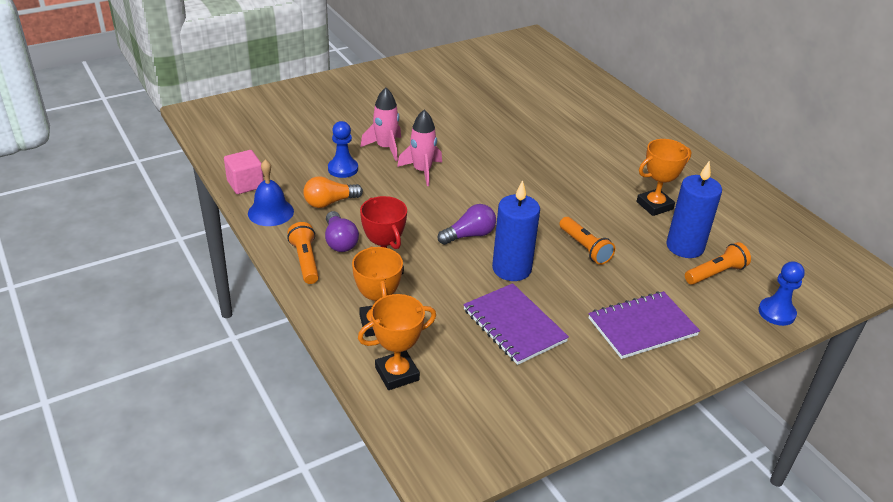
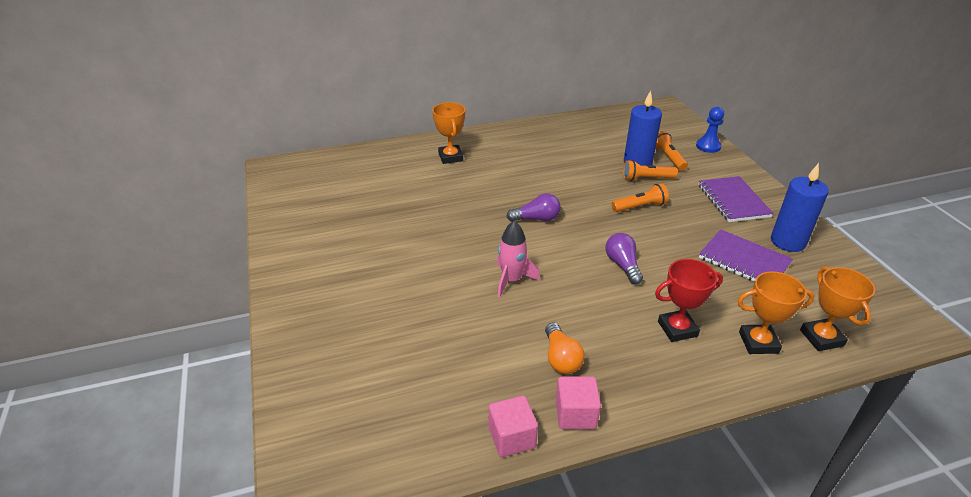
camera: 75 degrees left, 0 degrees up
blue bell [248,159,294,226] -> pink cube [556,376,601,429]
orange flashlight [287,222,319,284] -> orange flashlight moved to [623,160,678,181]
purple light bulb [325,211,359,252] -> purple light bulb moved to [506,193,561,222]
blue pawn [328,121,358,178] -> none
pink rocket [361,87,401,161] -> none
purple notebook [463,283,569,365] -> purple notebook turned 60 degrees clockwise [699,229,793,282]
blue candle [492,180,540,281] -> blue candle moved to [771,163,829,252]
orange trophy [636,139,691,216] -> orange trophy moved to [432,102,465,164]

